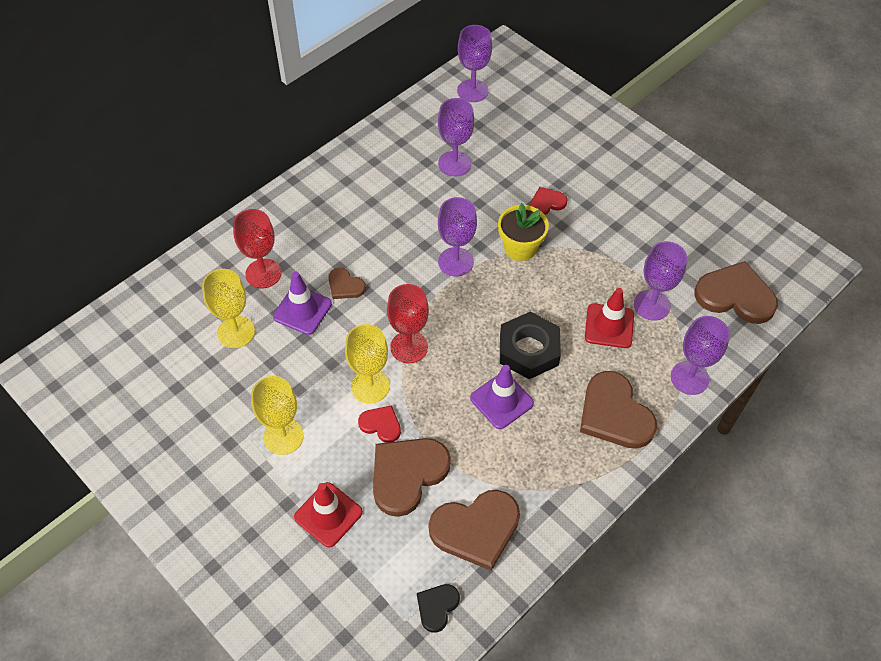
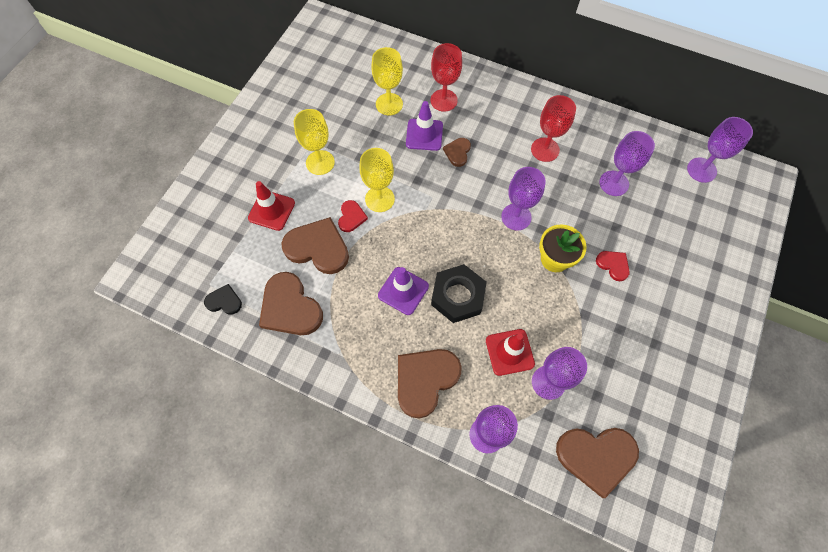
camera: 70 degrees right, 10 degrees up
red goblet [387,284,429,363] -> red goblet moved to [531,95,576,162]
brown heart [694,261,778,324] -> brown heart turned 90 degrees clockwise [556,428,639,498]

